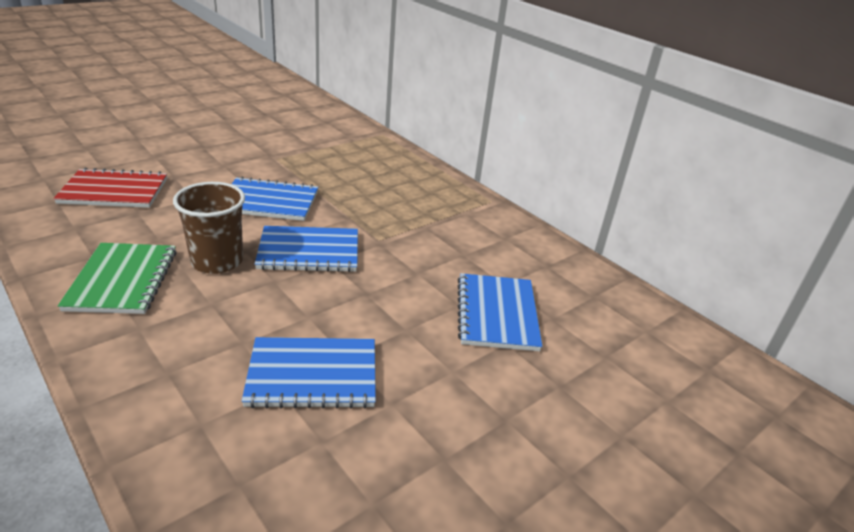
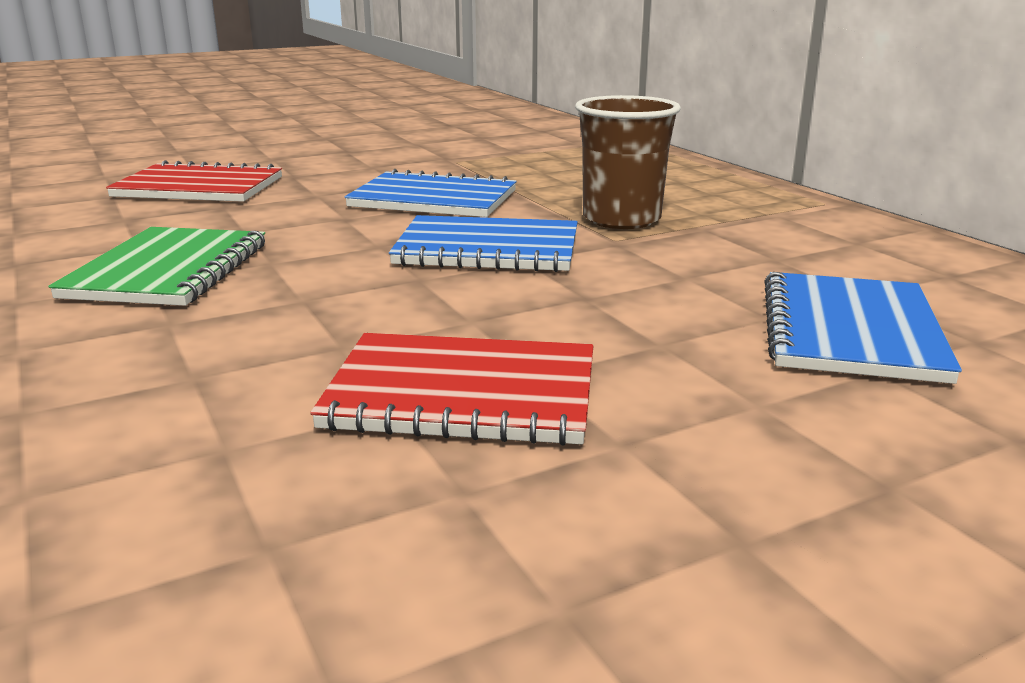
camera: 15 degrees right, 10 degrees down
brown cup [173,182,245,274] -> brown cup moved to [575,95,681,229]
blue notebook [242,337,376,408] -> red notebook [310,333,593,446]

